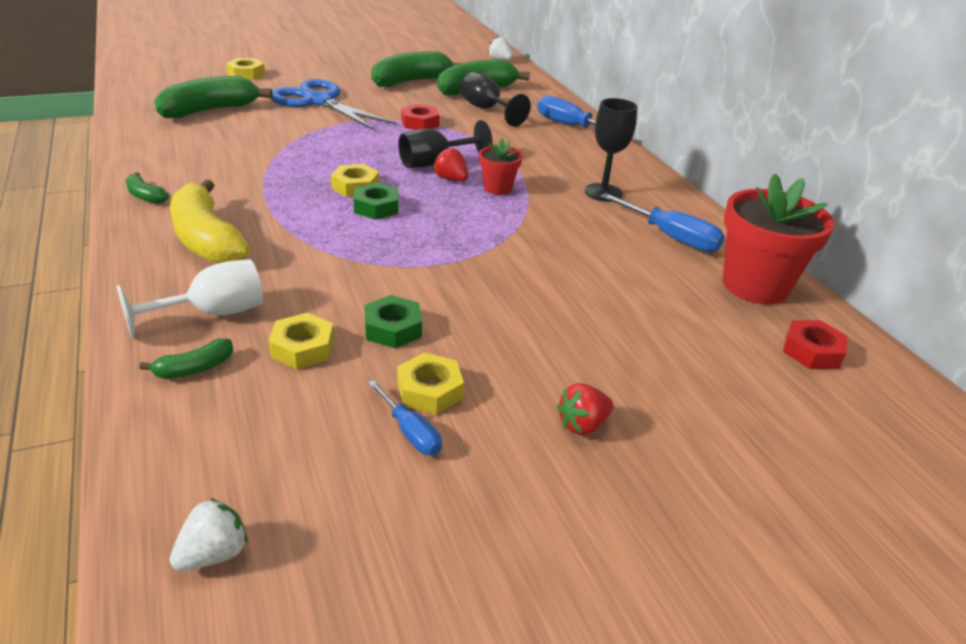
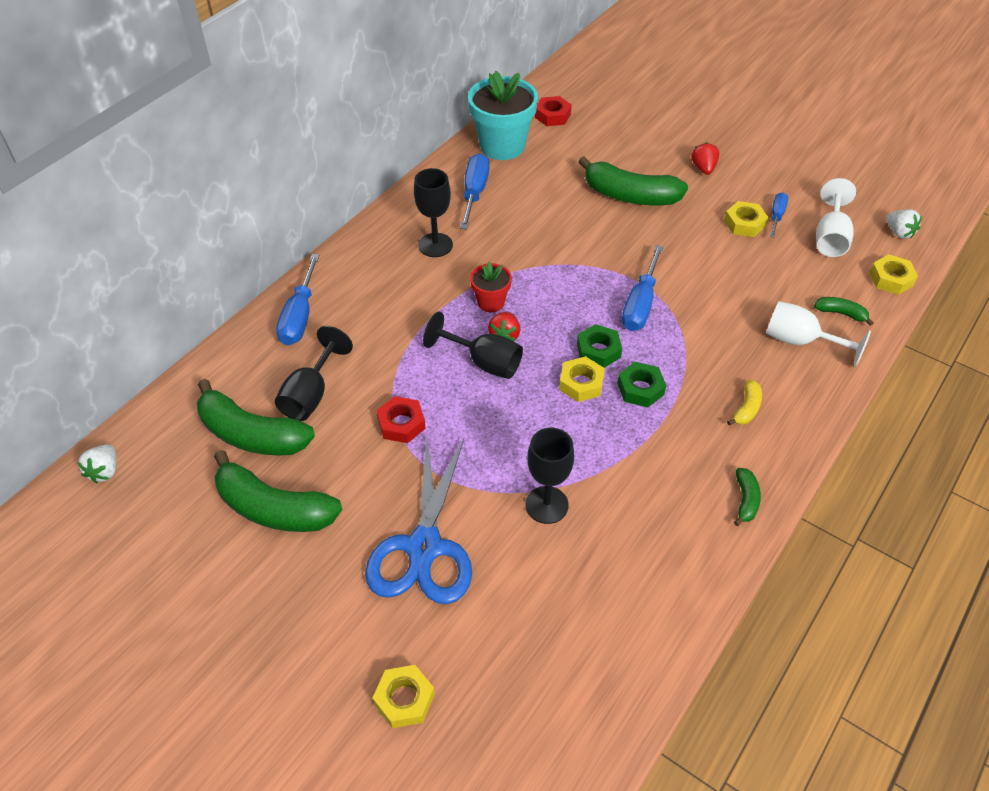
camera: 120 degrees left, 15 degrees up
green banana [154,76,273,118] -> green banana moved to [578,156,688,205]
yellow banana [170,180,250,263] -> yellow banana [727,379,762,425], size x0.46
white strawberry [170,498,248,571] -> white strawberry turned 135 degrees counterclockwise [886,209,922,239]
yellow nut [268,313,334,369] -> yellow nut moved to [869,254,918,295]
green nut [364,295,422,348] -> green nut moved to [617,362,666,407]
red strawberry [557,383,614,435] -> red strawberry turned 120 degrees counterclockwise [691,142,719,175]
red flower pot [723,174,834,304] -> turquoise flower pot [468,71,538,160]
none -> black goblet [525,428,574,524]
none -> blue screwdriver [622,245,663,331]
none -> white goblet [816,178,856,257]

